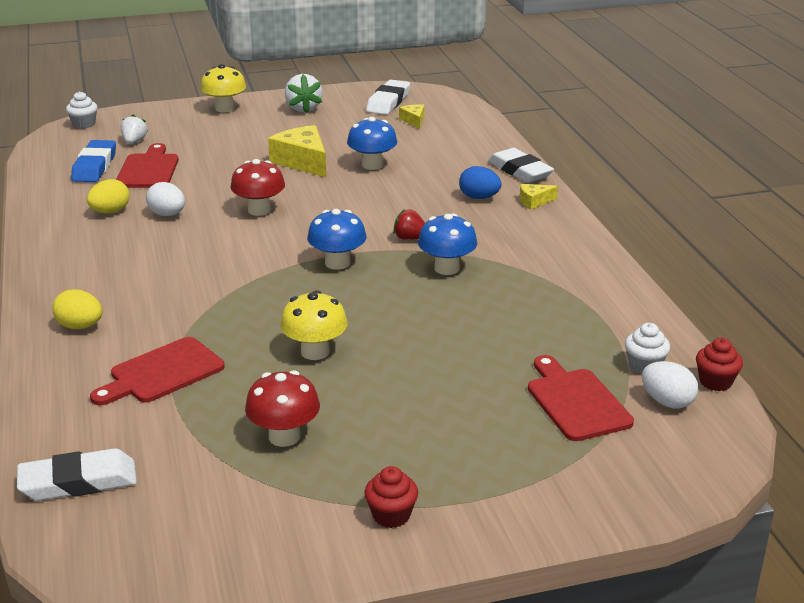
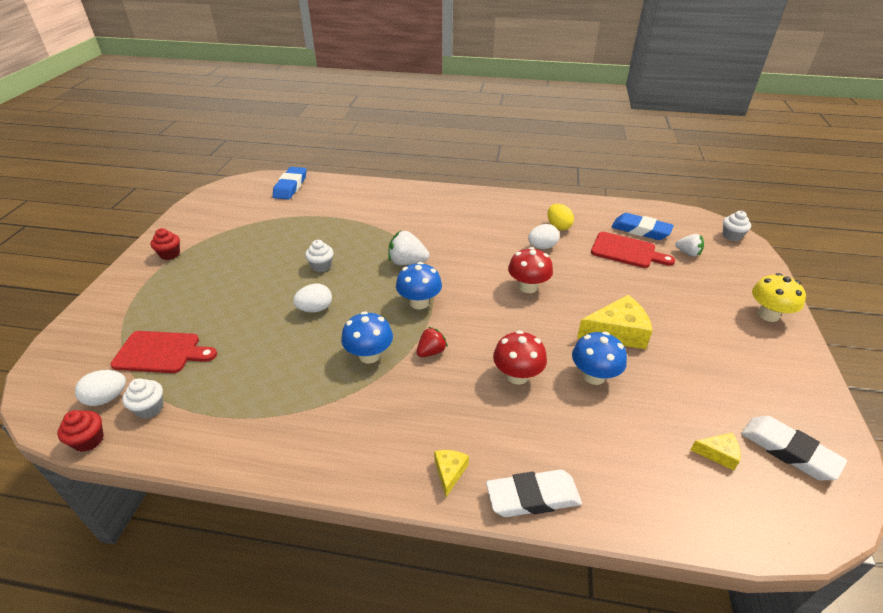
camera: 115 degrees right, 10 degrees up
white eraser [17,448,137,501] -> blue eraser [273,167,306,200]
yellow egg [52,289,102,329] -> none
red cutting board [90,337,225,405] -> none
red mushroom [245,370,320,447] -> red mushroom moved to [493,330,547,385]
yellow mushroom [280,290,347,360] -> white cupcake [305,240,334,272]
white strawberry [285,74,323,114] -> white strawberry moved to [388,231,429,265]
blue egg [459,166,501,199] -> none
none -> white egg [293,284,332,312]

